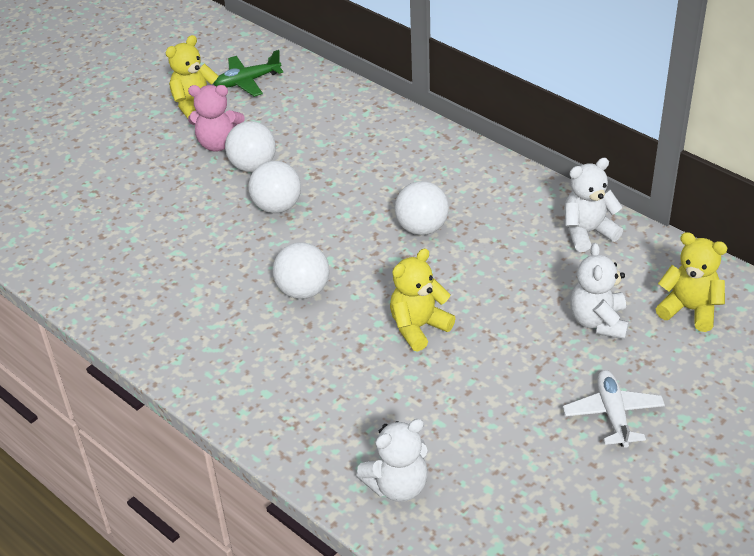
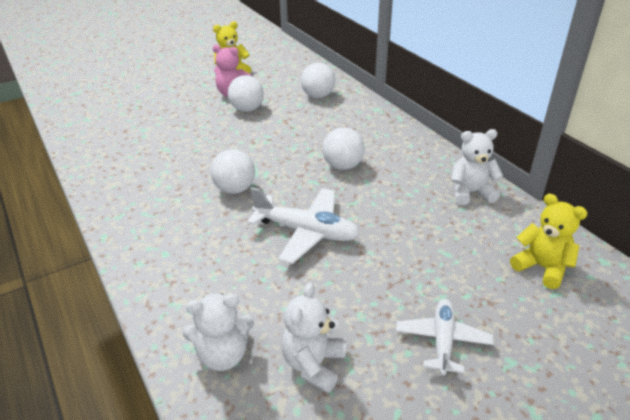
camera: 15 degrees right, 5 degrees down
green plane [213,50,283,97] -> none
white ball [248,161,301,213] -> white ball moved to [301,63,335,98]
yellow teddy bear [390,248,456,351] -> white plane [247,187,360,264]
white teddy bear [570,243,629,339] -> white teddy bear moved to [282,283,346,393]

